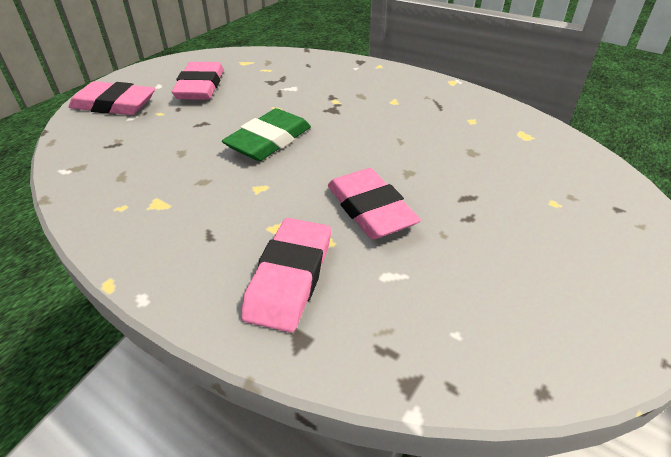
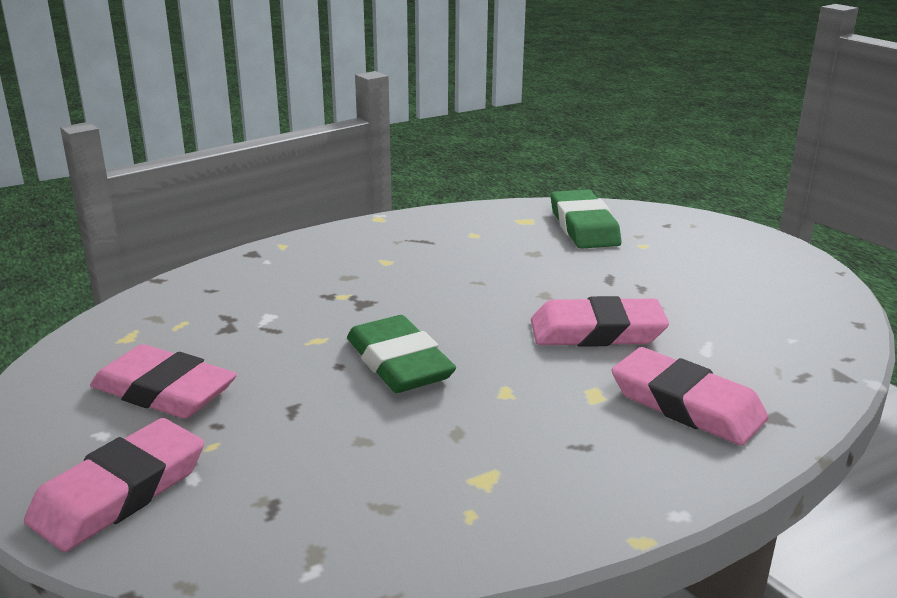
camera: 65 degrees left, 15 degrees down
none -> green eraser [551,190,621,249]

